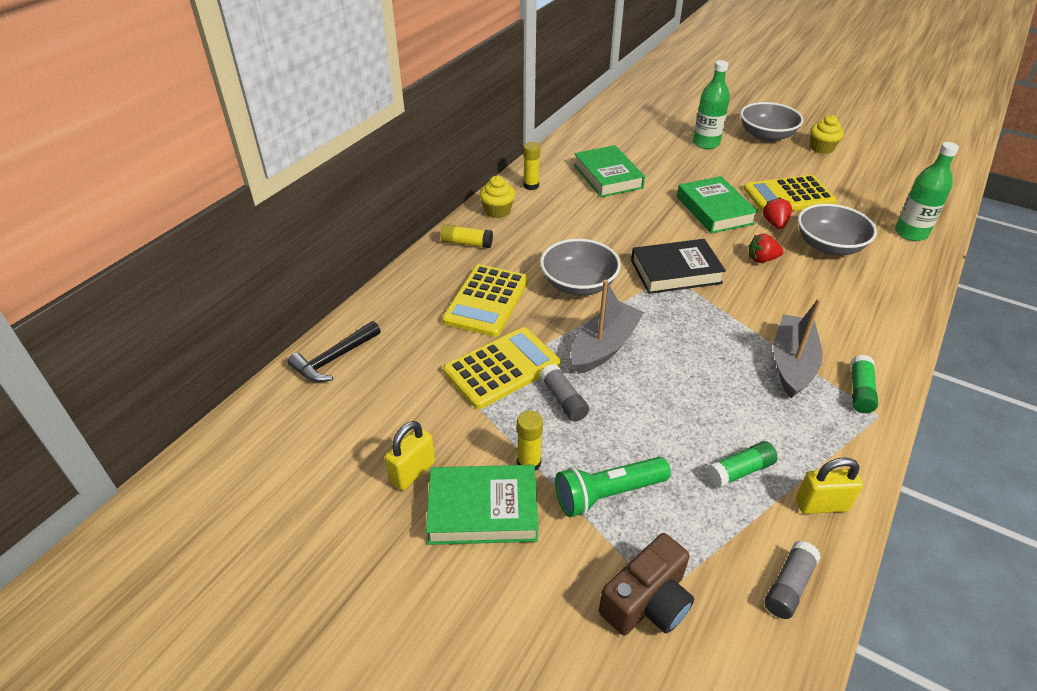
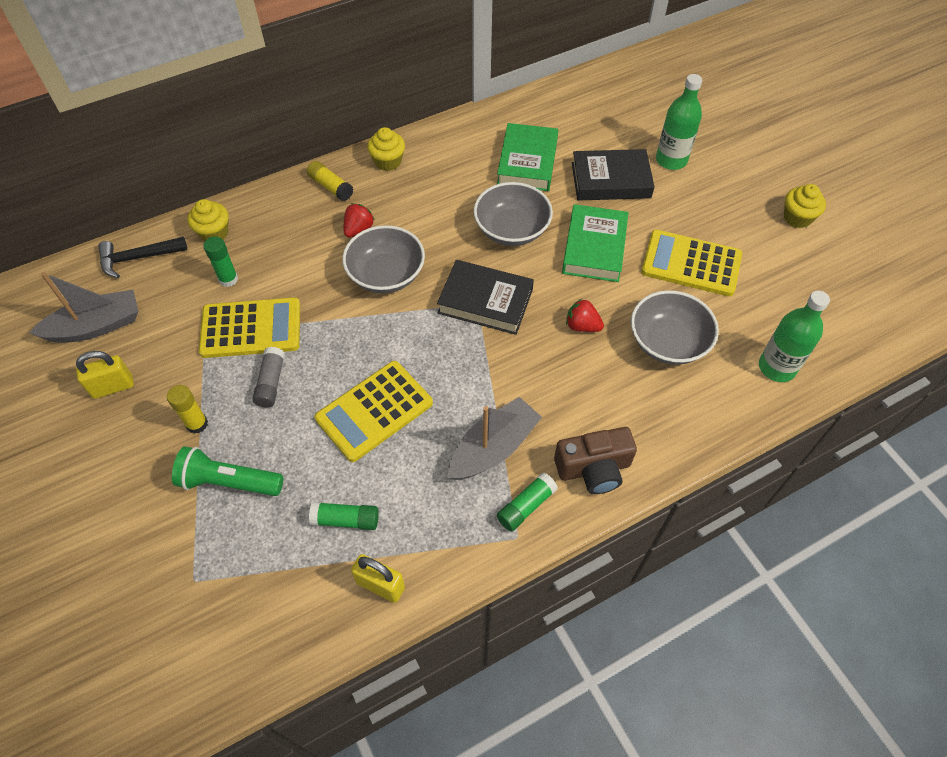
camera: 30 degrees right, 15 degrees up
green book [426,465,539,545] -> none
yellow calculator [442,264,529,337] -> yellow calculator moved to [315,361,433,462]
yellow glue stick [523,142,540,190] -> none
grey boat [571,280,644,374] -> grey boat moved to [29,272,138,343]
brown camera [599,533,694,635] -> brown camera moved to [554,427,637,494]
grey bowl [740,102,803,142] -> grey bowl moved to [474,182,553,246]
red strawberry [763,197,792,229] -> red strawberry moved to [344,203,374,238]
grey glue stick [764,541,821,619] -> none
none -> yellow cupcake [187,199,229,241]
none -> green glue stick [204,237,238,287]
none -> black book [572,149,655,201]

